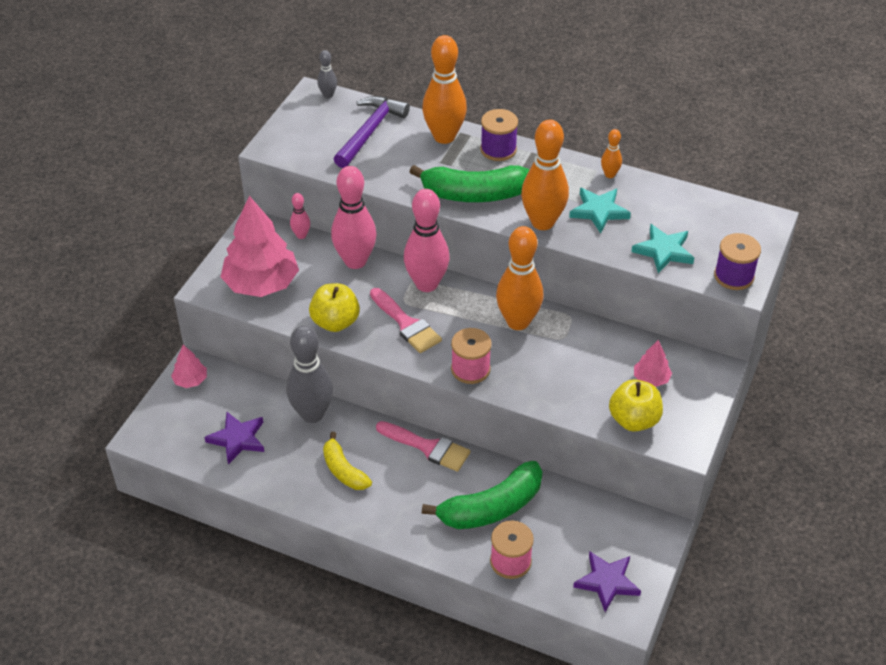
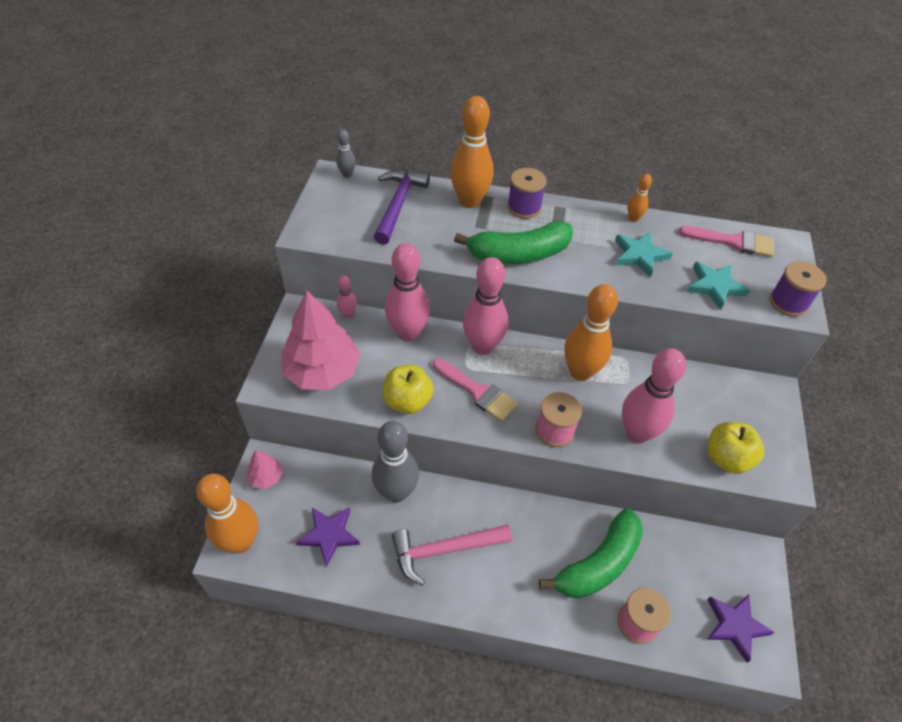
camera: 15 degrees left, 5 degrees up
yellow banana [323,432,372,490] -> pink hammer [392,524,512,586]
pink brush [376,421,470,472] -> pink brush moved to [679,226,774,257]
orange bowling pin [521,119,569,230] -> orange bowling pin moved to [196,474,258,553]
pink tree [634,340,672,387] -> none
none -> pink bowling pin [622,349,686,443]

